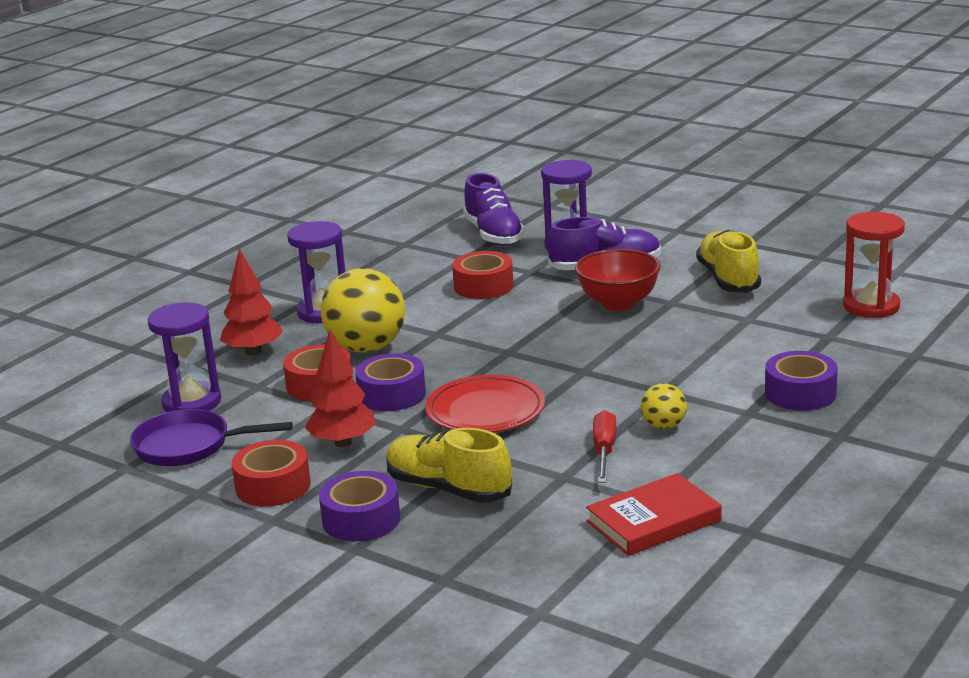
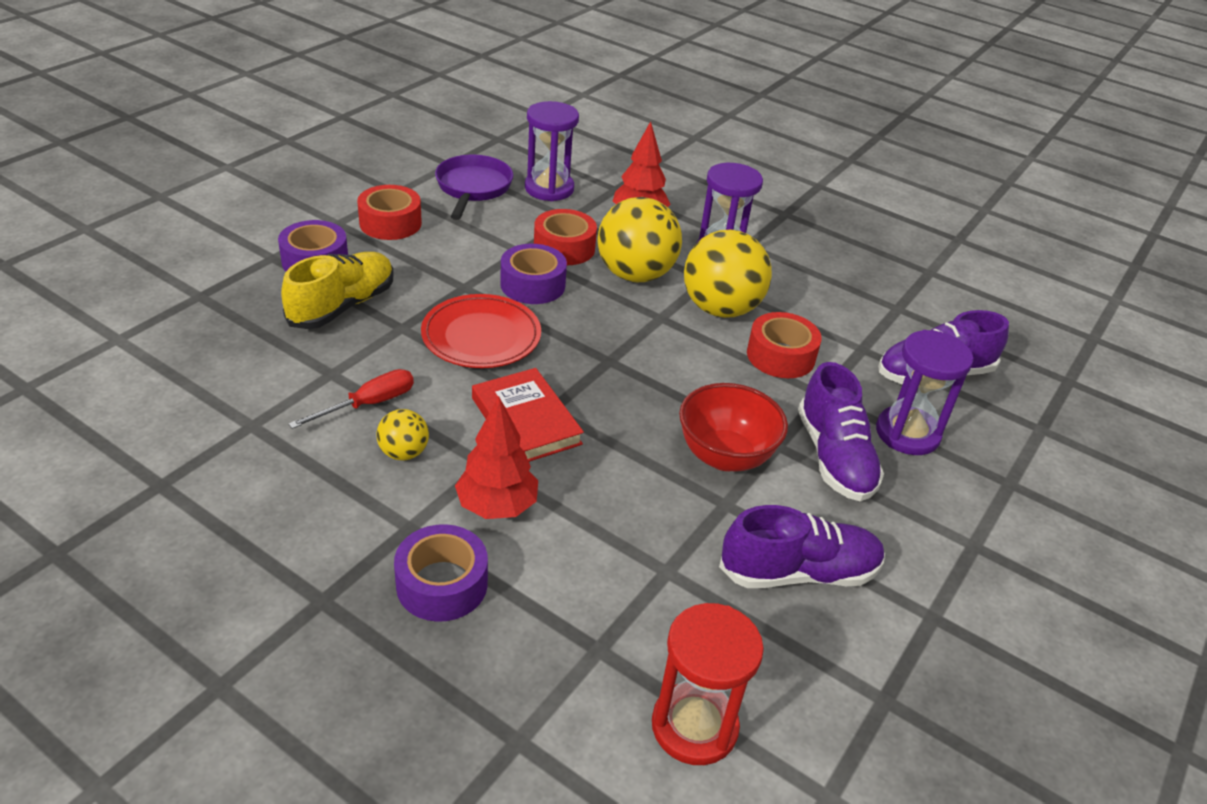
camera: 85 degrees right, 15 degrees up
red tree [305,330,376,447] -> red tree moved to [455,397,538,519]
red book [586,473,722,556] -> red book moved to [472,368,584,462]
red screwdriver [593,410,617,483] -> red screwdriver turned 45 degrees counterclockwise [288,369,414,429]
yellow shoe [696,230,761,293] -> purple shoe [719,505,885,588]
none -> yellow ball [684,230,772,318]

